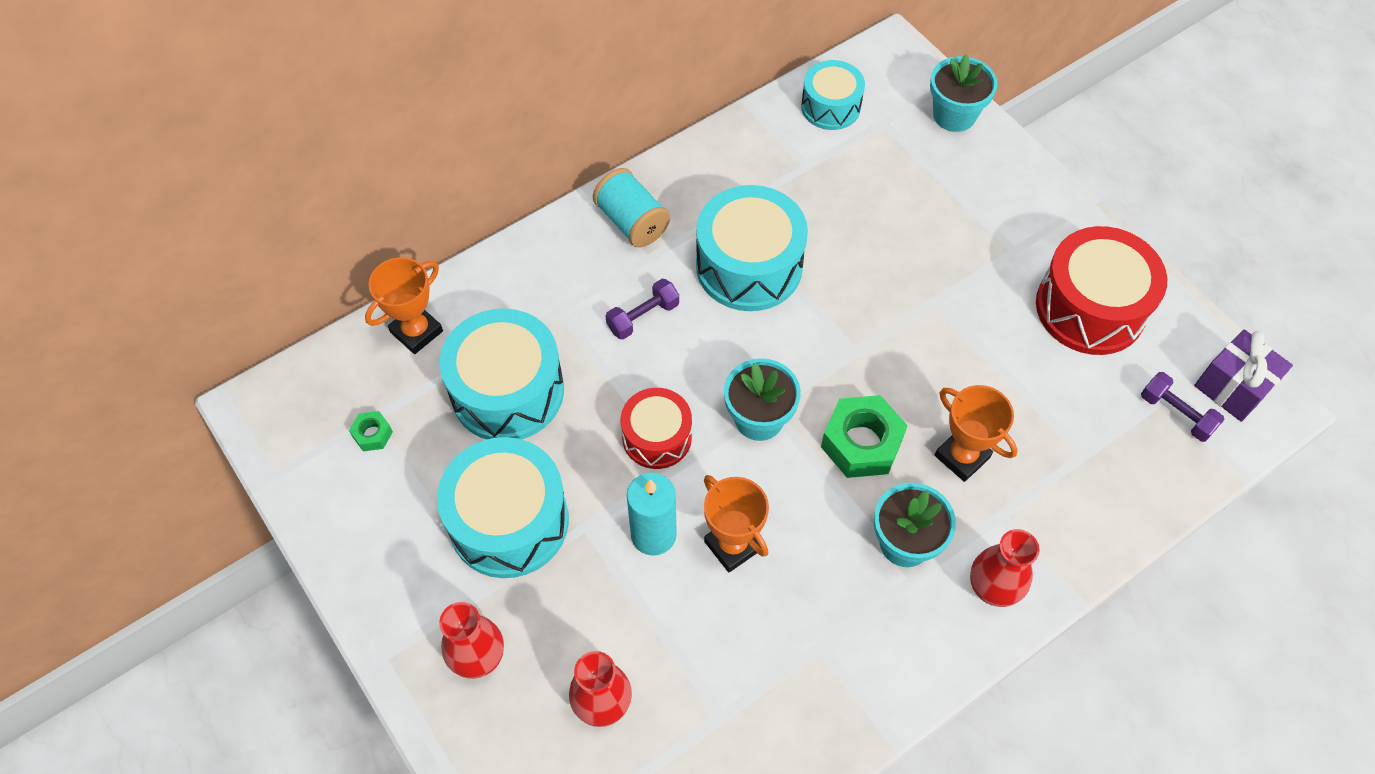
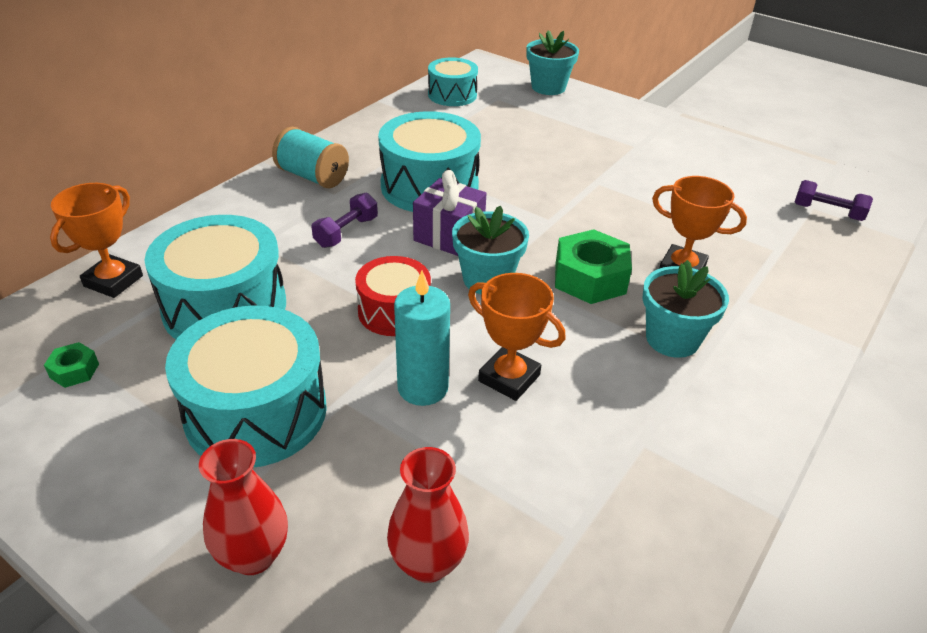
camera: 20 degrees left, 20 degrees down
red vase [970,529,1040,607] -> none
red drum [1036,226,1167,355] -> none
purple gift [1194,329,1293,422] -> purple gift moved to [413,170,486,256]

